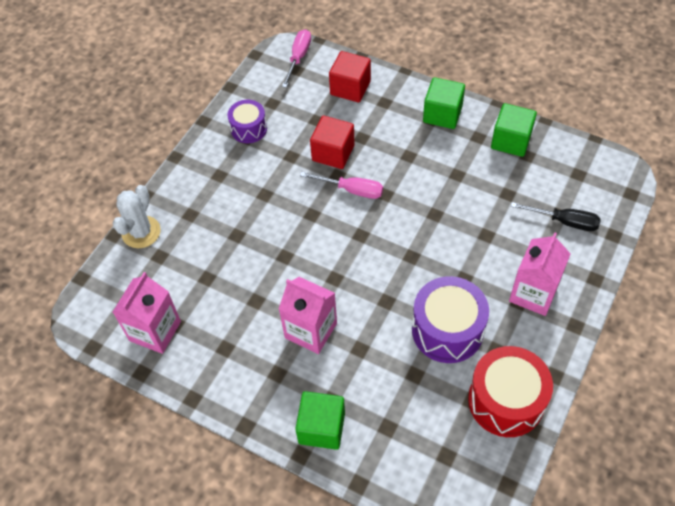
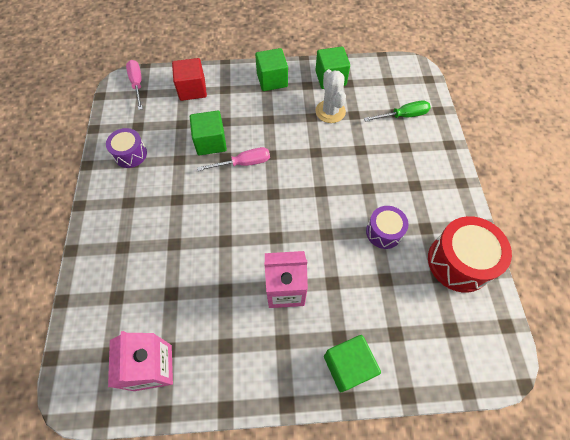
camera: 35 degrees left, 5 degrees up
white cactus [113,185,161,248] -> white cactus moved to [316,69,346,123]
red cube [310,116,355,169] -> green cube [190,111,227,155]
purple drum [412,276,489,363] -> purple drum [366,206,408,249], size x0.60
pink carton [509,233,571,316] -> none
black screwdriver [511,202,601,231] -> green screwdriver [364,100,431,122]

